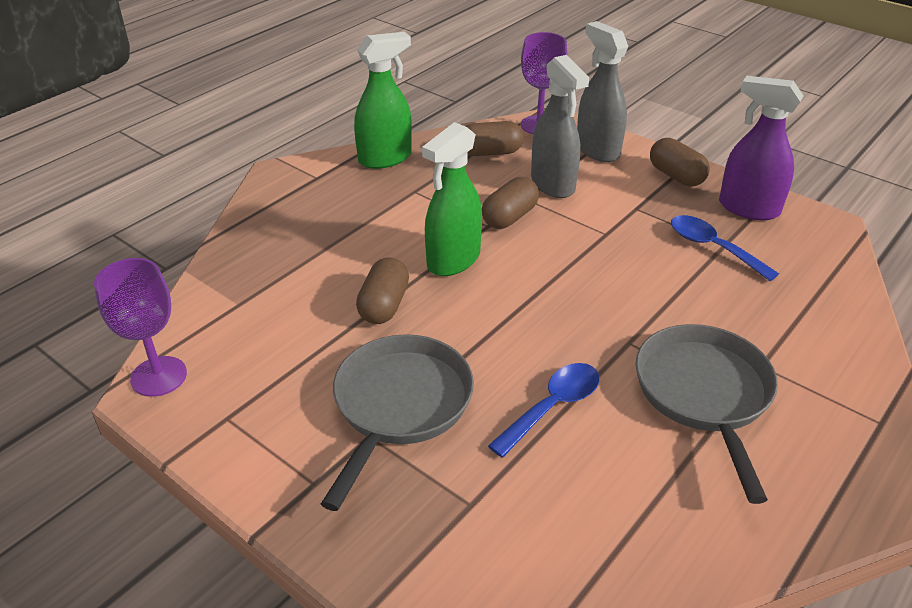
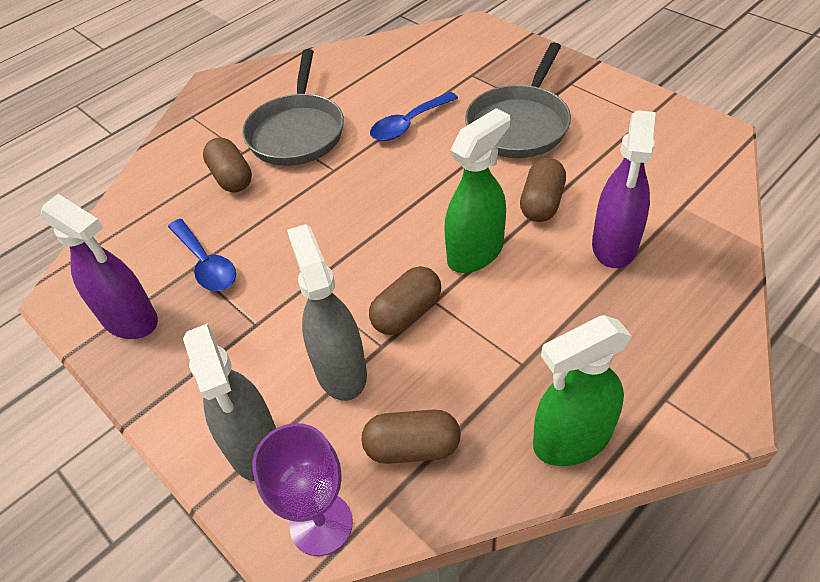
camera: 170 degrees left, 10 degrees up
purple goblet [94,258,187,397] -> none
brown capsule [650,138,710,186] -> brown capsule moved to [203,138,252,192]
none -> purple spray bottle [592,110,656,268]

